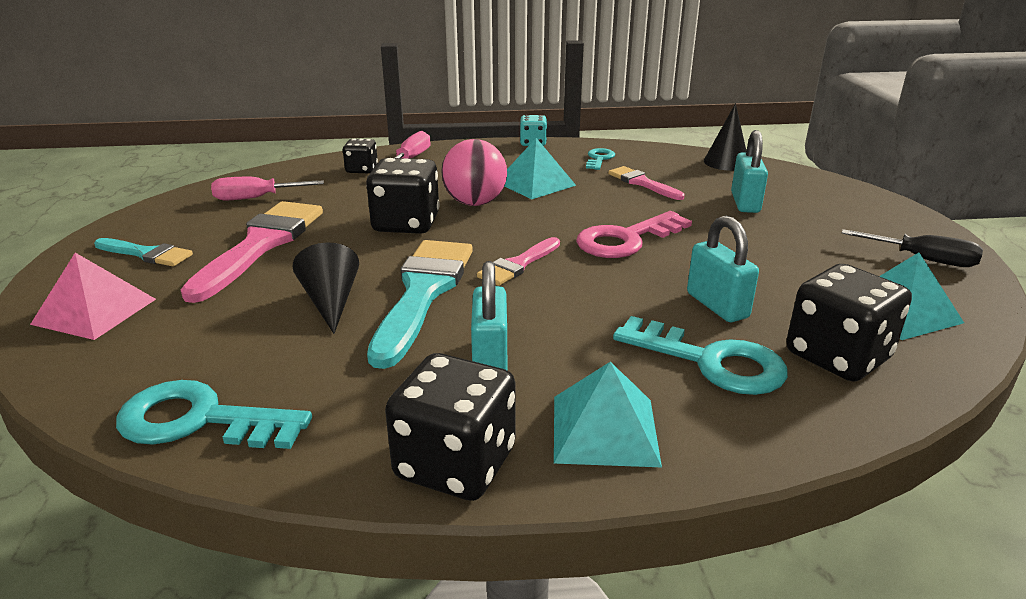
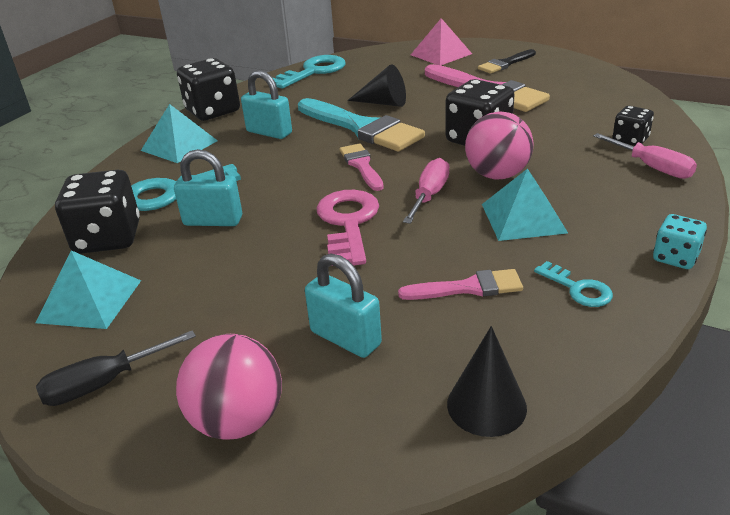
camera: 125 degrees right, 5 degrees up
turquoise brush [94,238,193,266] -> black brush [478,49,536,74]
pink screwdriver [211,177,324,201] -> pink screwdriver moved to [403,158,449,224]
none -> pink ball [176,334,282,439]

